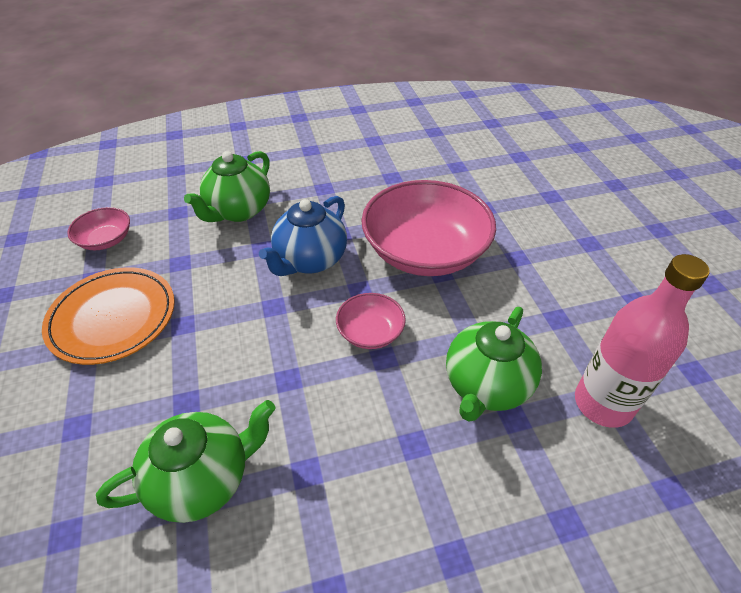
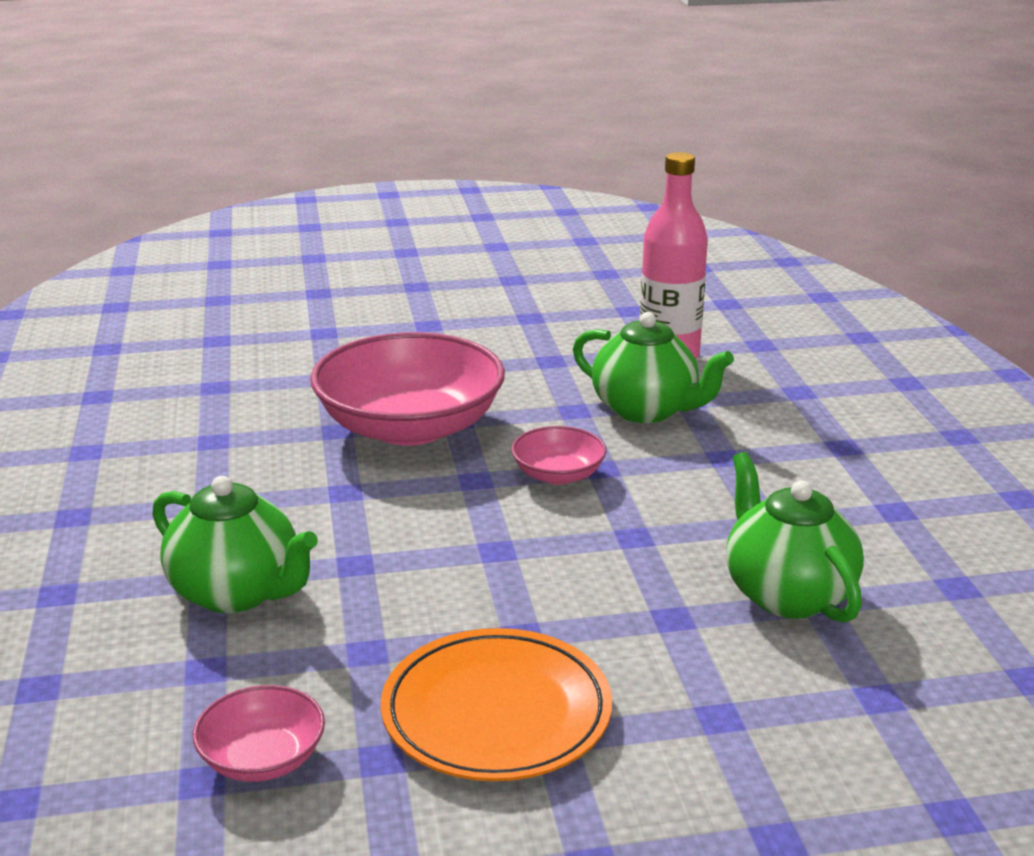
camera: 85 degrees left, 20 degrees down
blue teapot [259,196,347,276] -> none

